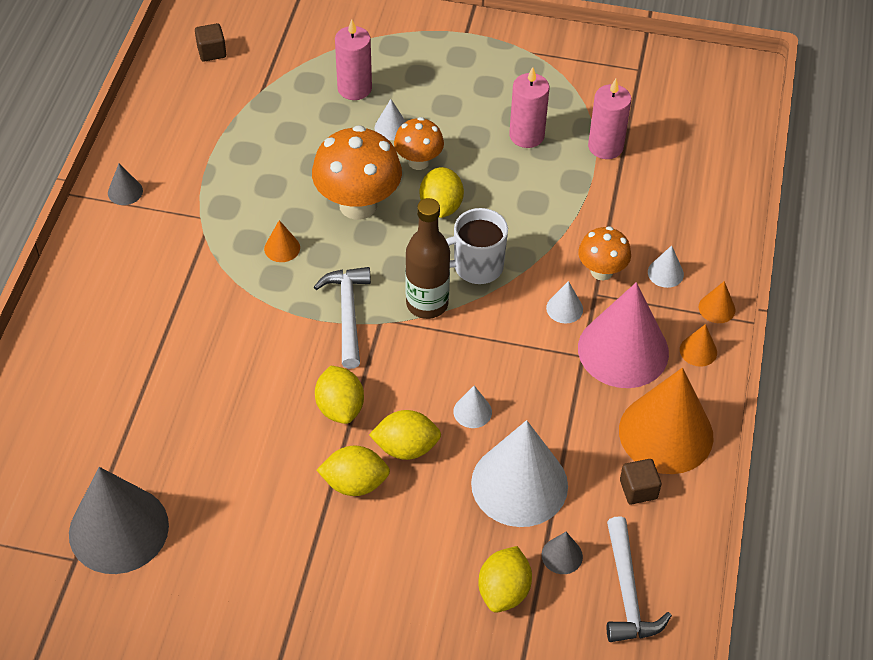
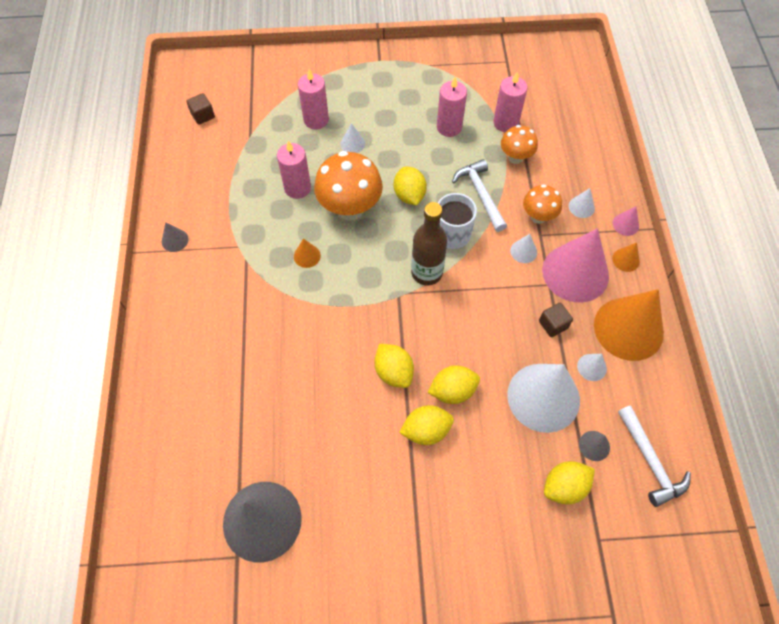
camera: 15 degrees left, 10 degrees up
white hammer [314,267,371,369] -> white hammer moved to [452,159,507,232]
orange mushroom [394,117,444,170] -> orange mushroom moved to [501,125,538,164]
white cone [453,386,492,428] -> white cone moved to [577,354,607,381]
yellow lemon [478,546,532,613] -> yellow lemon turned 60 degrees clockwise [544,461,595,504]
brown cube [620,459,661,504] -> brown cube moved to [539,303,573,337]
orange cone [699,281,735,323] -> pink cone [613,206,639,236]
none -> pink candle [277,141,311,199]

